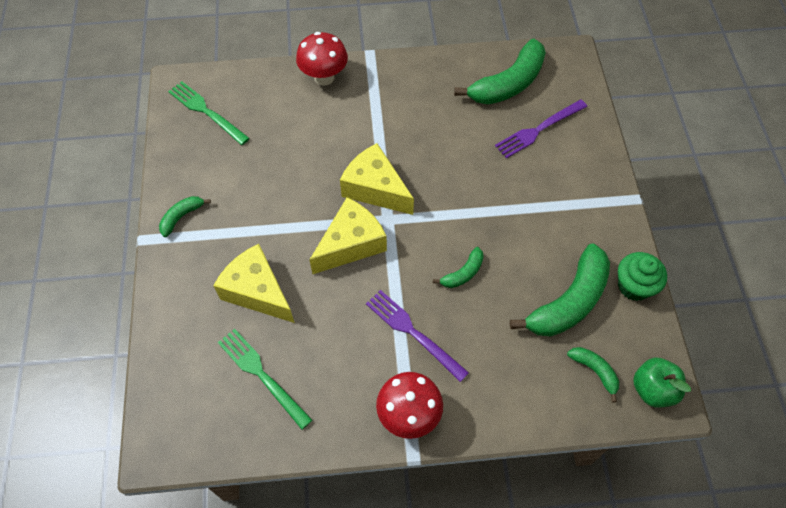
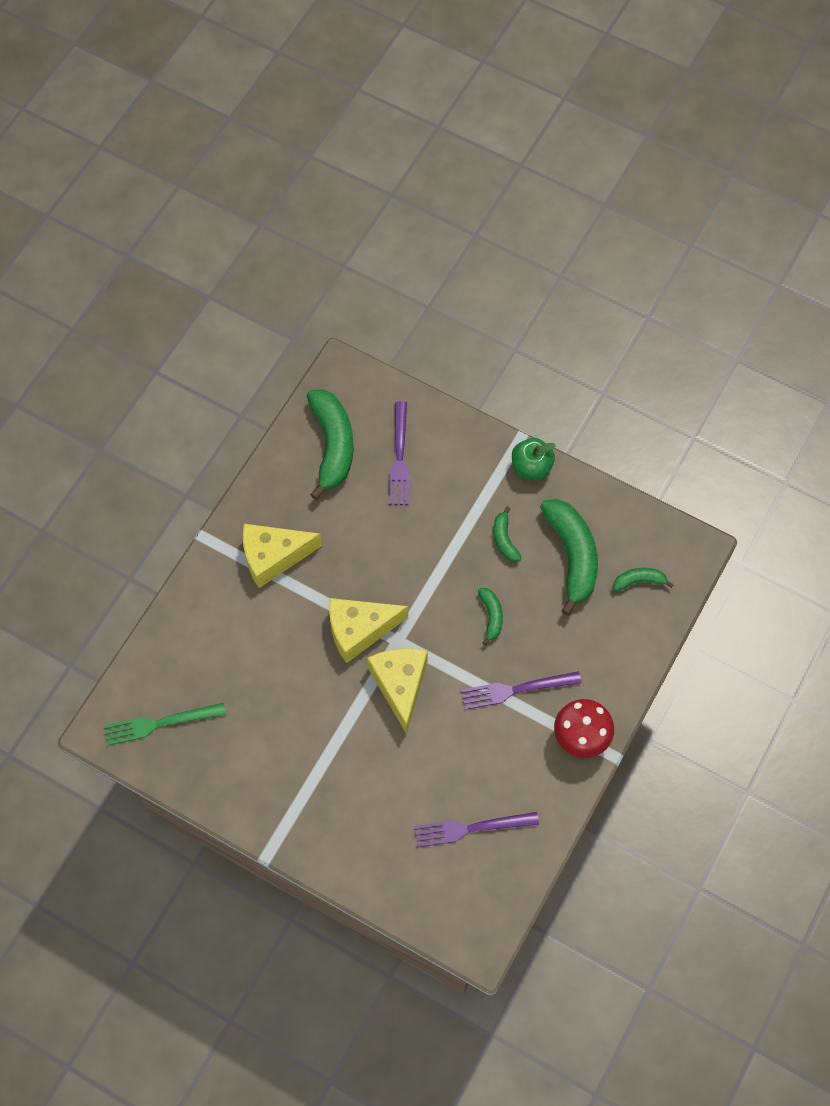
camera: 55 degrees left, 5 degrees up
green banana [159,196,211,237] -> green banana moved to [494,506,521,562]
yellow cheese [213,244,295,323] -> yellow cheese moved to [243,524,322,588]
green fork [218,329,312,430] -> purple fork [414,812,539,848]
red mushroom [296,32,348,86] -> none
green cupcake [618,252,667,301] -> none
green apple [633,357,691,408] -> green apple moved to [512,438,556,480]

